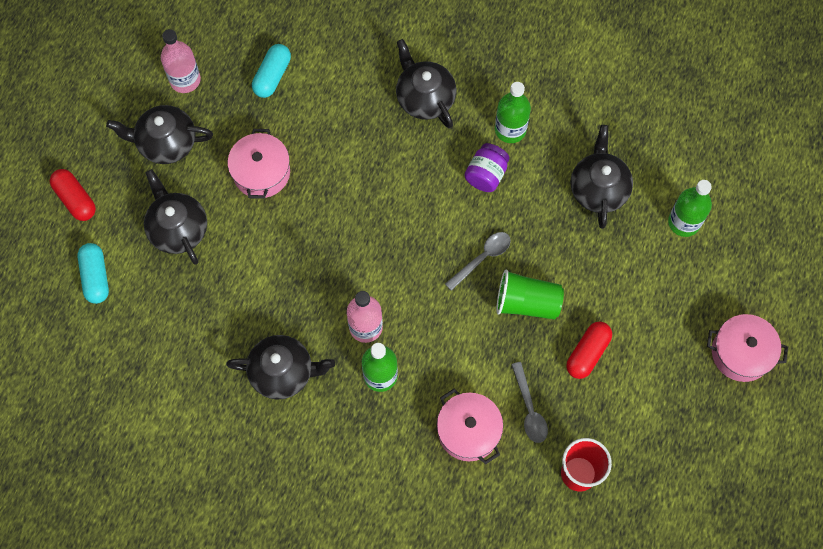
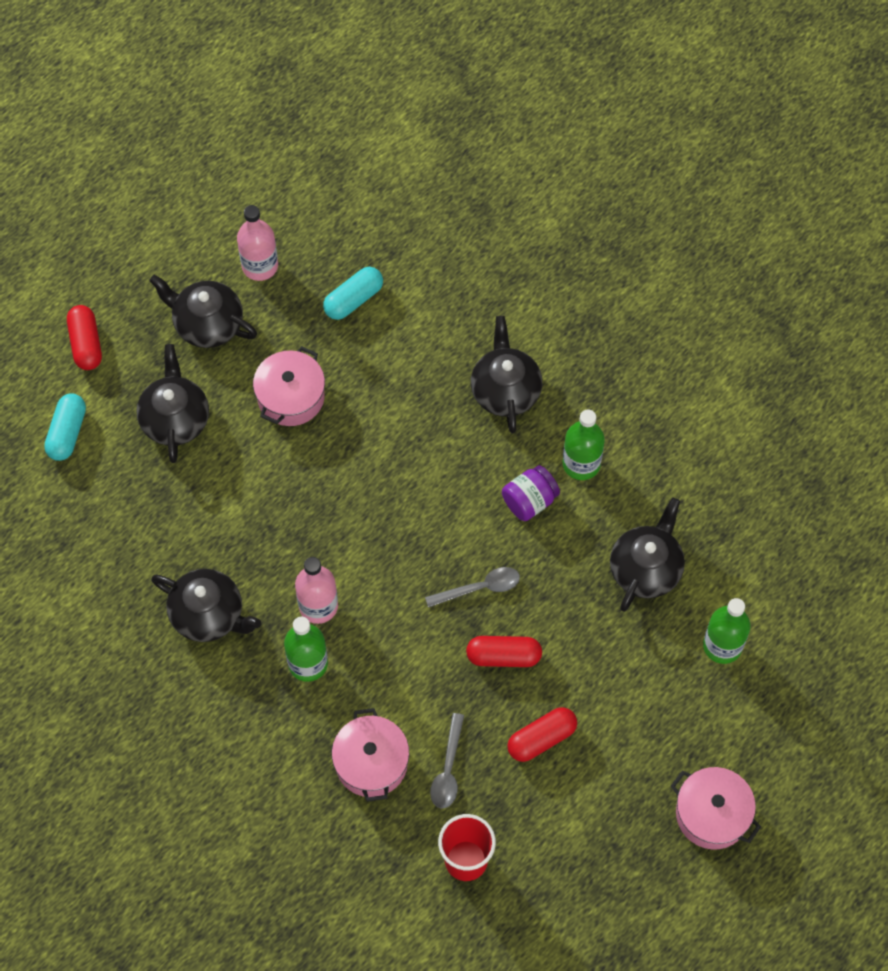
camera: 25 degrees right, 5 degrees down
green cup [496,269,564,320] -> red capsule [466,636,542,667]

